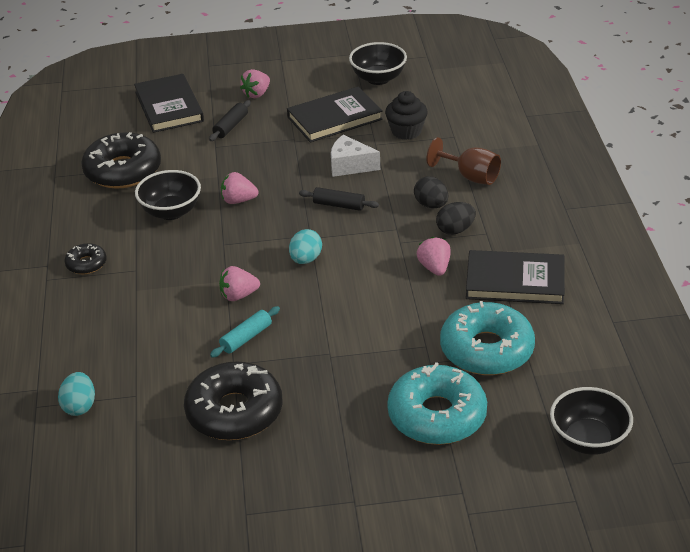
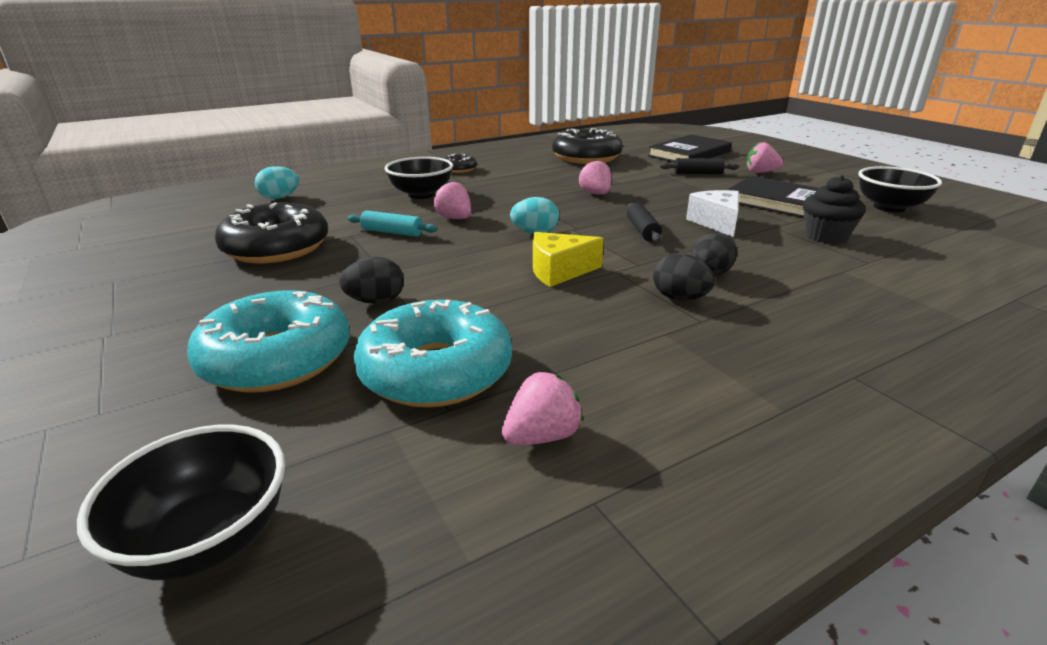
camera: 65 degrees right, 10 degrees down
black bowl [135,170,201,220] -> black bowl moved to [385,157,453,199]
pink strawberry [417,237,451,276] -> pink strawberry moved to [502,372,583,445]
brown goblet [426,137,501,185] -> none
black book [466,250,565,304] -> none
none -> black egg [339,257,404,304]
none -> yellow cheese [533,232,604,287]

